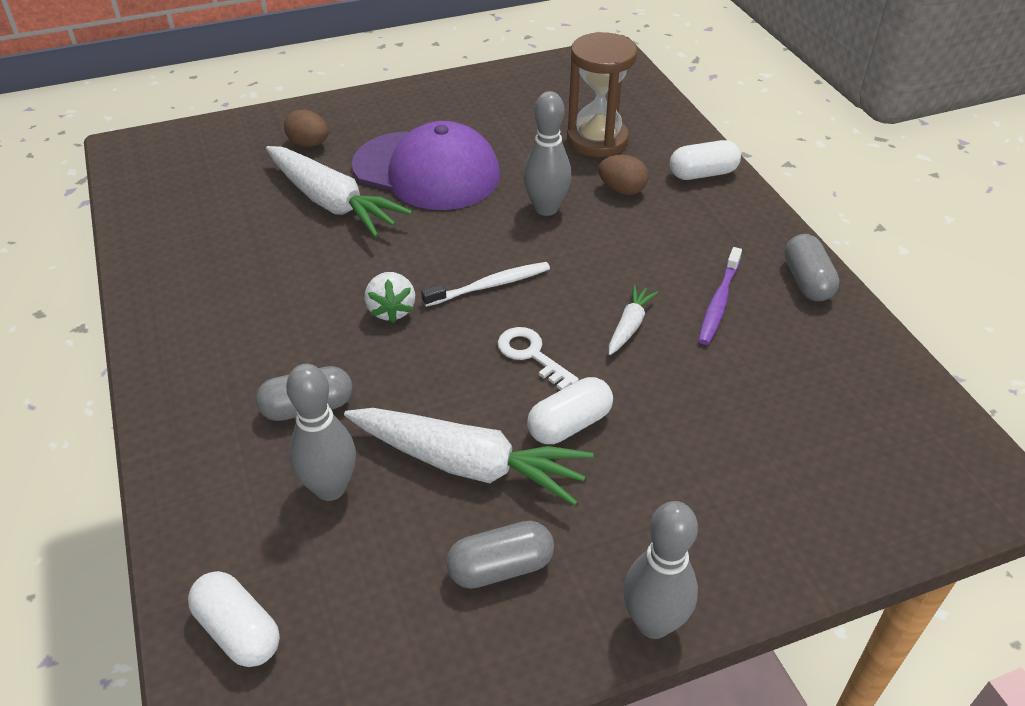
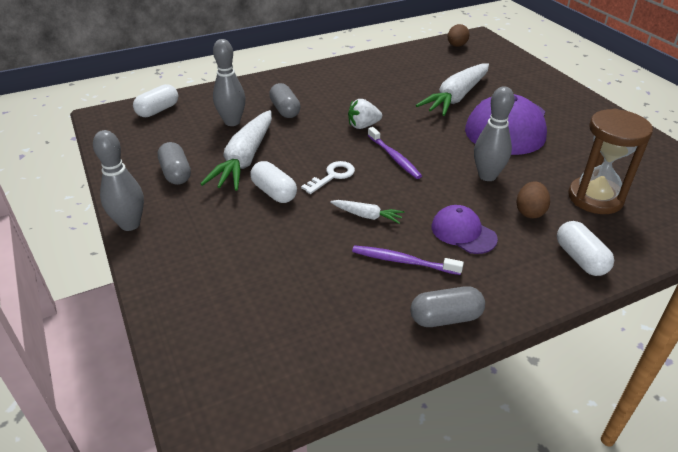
camera: 85 degrees right, 5 degrees down
brown egg [284,109,329,147] -> brown egg moved to [448,24,470,47]
white toothbrush [421,262,550,307] -> purple toothbrush [368,127,422,179]
none -> purple cap [431,205,498,254]

